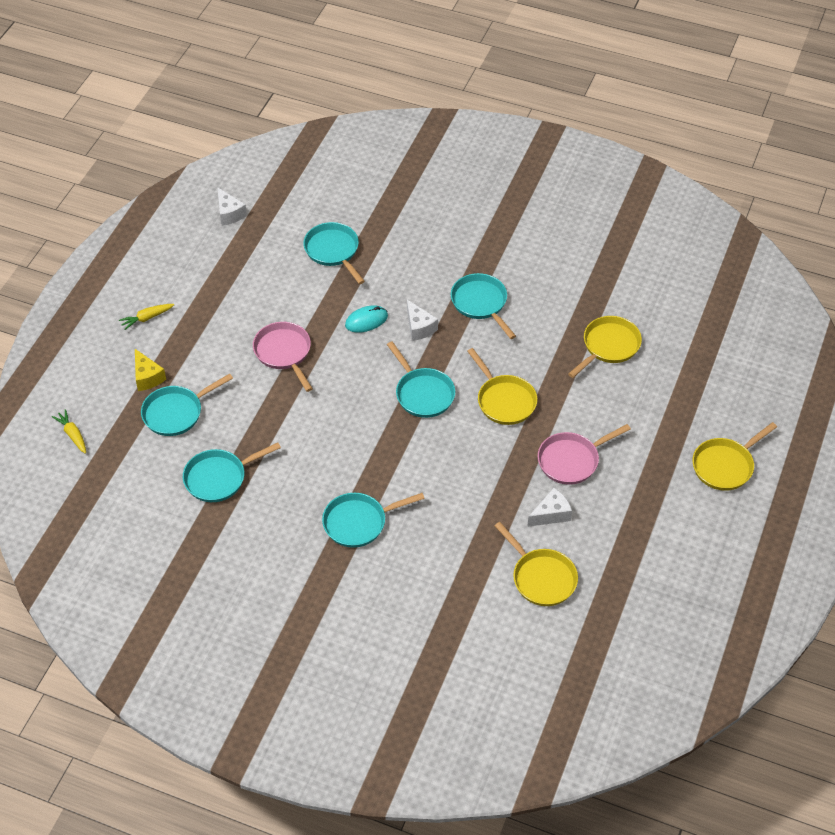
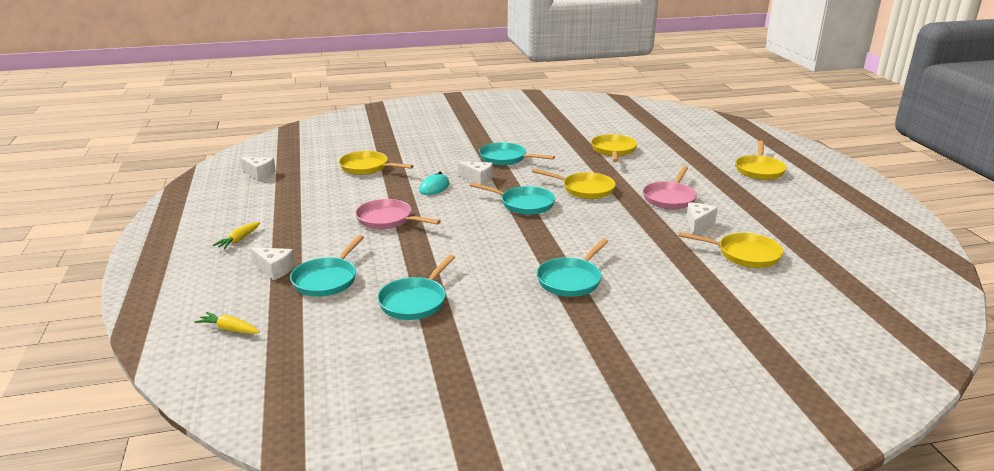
camera: 35 degrees left, 25 degrees down
yellow cheese [135,349,166,391] -> white cheese [250,247,295,280]
turquoise pan [303,222,365,284] -> yellow pan [339,151,413,175]

